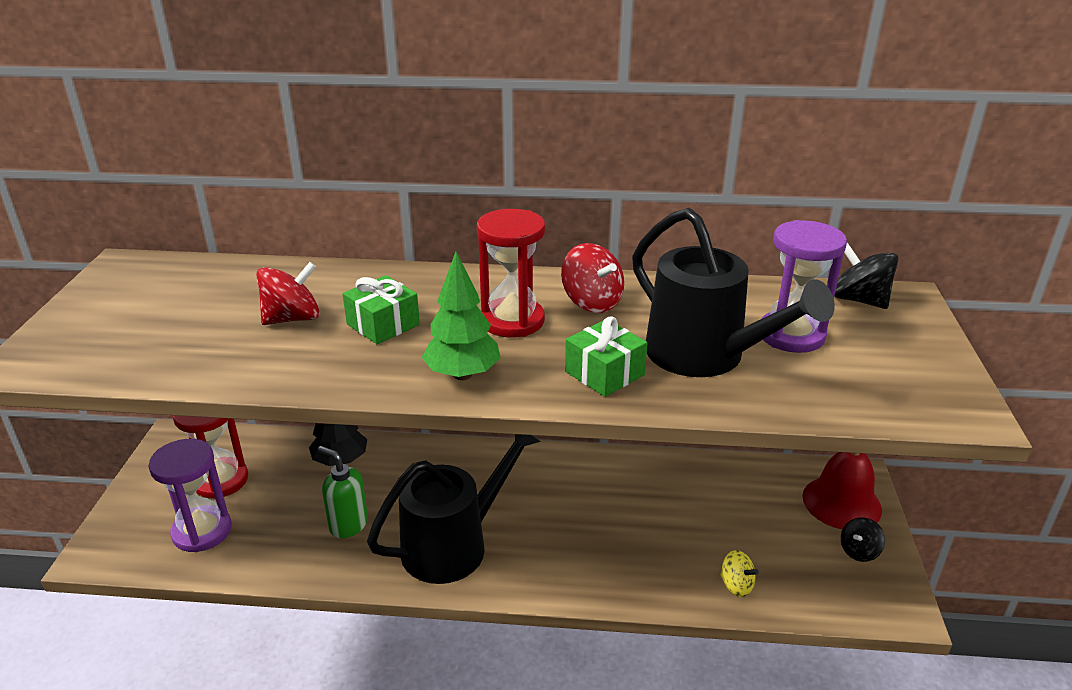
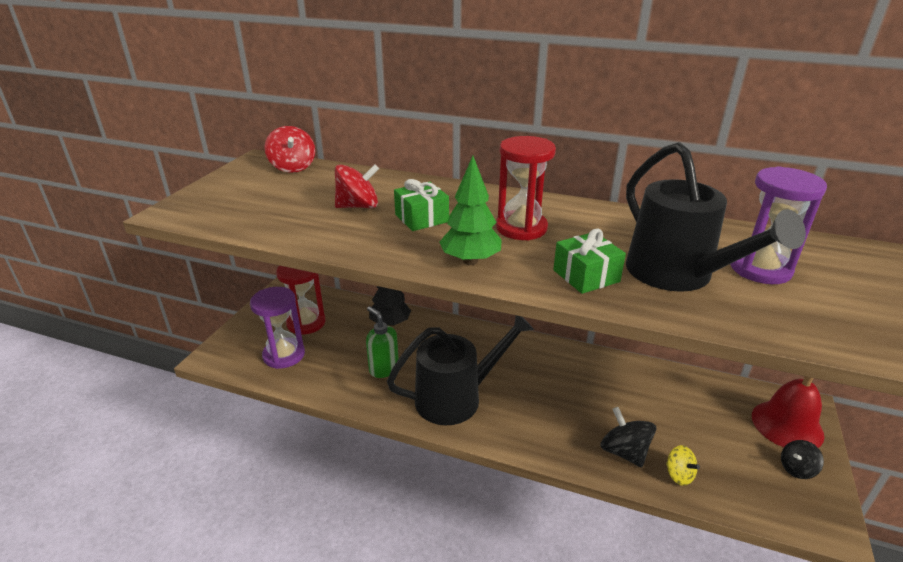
camera: 15 degrees right, 0 degrees up
red spinning top [561,243,624,313] -> red spinning top moved to [264,126,315,173]
black spinning top [834,243,899,309] -> black spinning top moved to [600,407,656,467]

